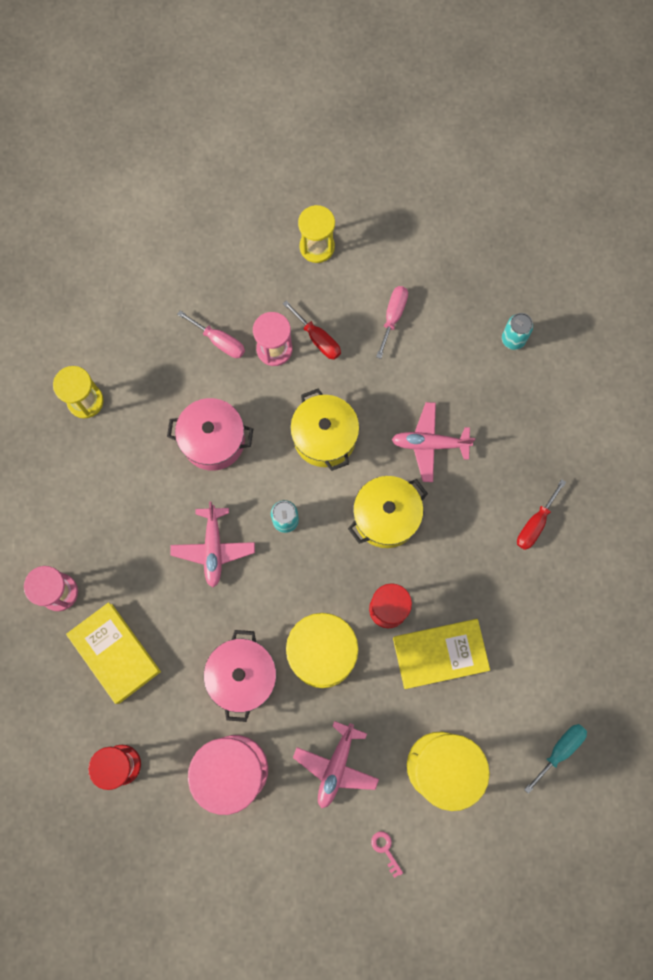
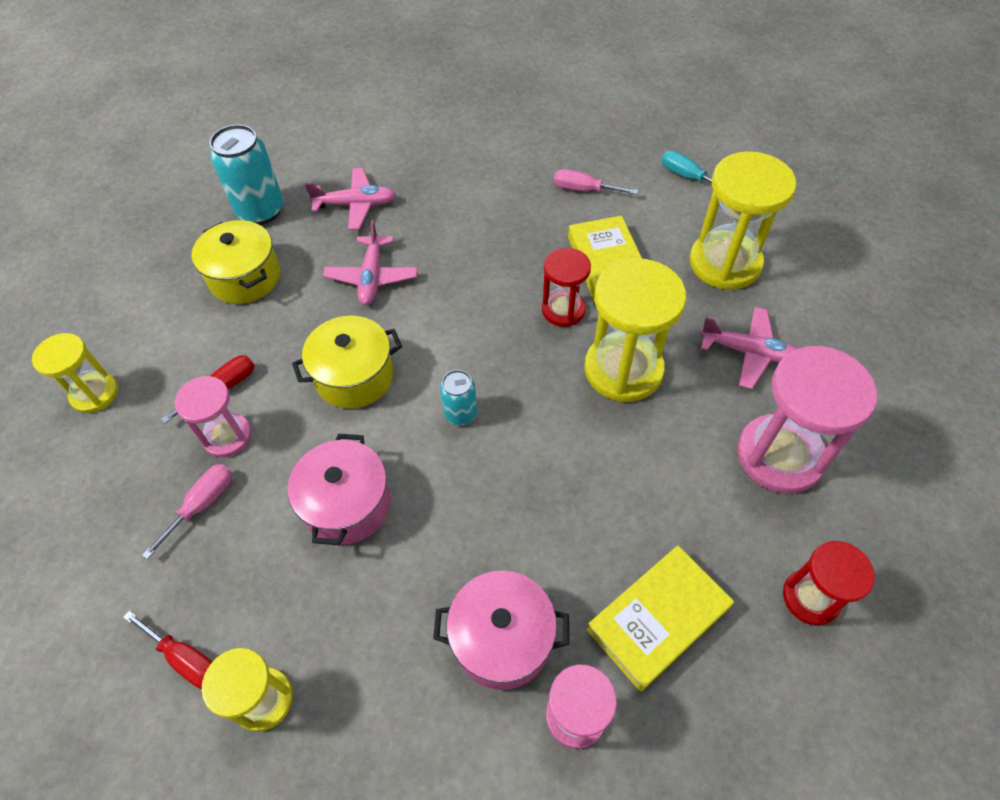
camera: 90 degrees left, 20 degrees down
pink plane [171,502,255,587] -> pink plane moved to [305,168,396,230]
pink pot [204,630,276,722] -> pink pot moved to [433,571,569,690]
yellow pot [348,476,428,548] -> yellow pot moved to [191,220,280,304]
pink key [371,831,403,878] -> none
pink screwdriver [376,286,408,359] -> pink screwdriver moved to [554,169,638,195]
turquoise can [502,313,533,350] -> turquoise can [209,125,283,225], size x1.82
red screwdriver [517,479,566,550] -> red screwdriver moved to [123,611,213,689]

